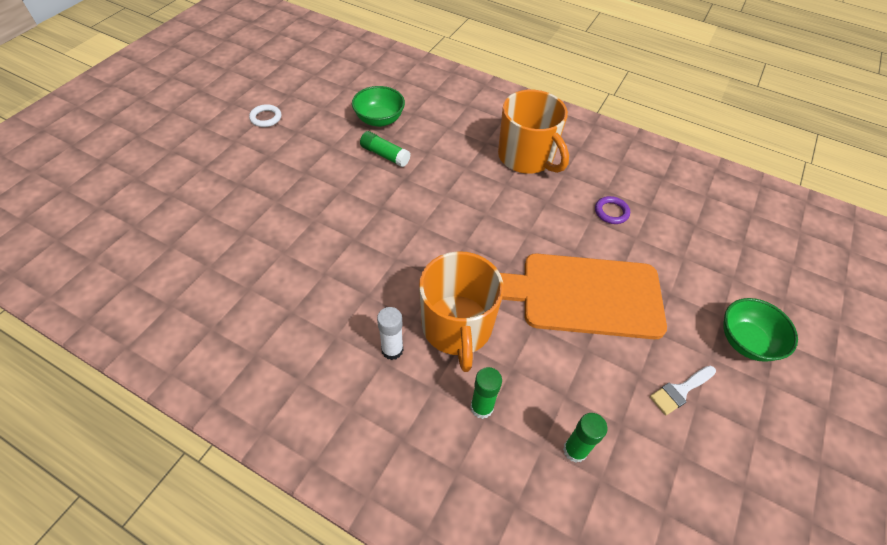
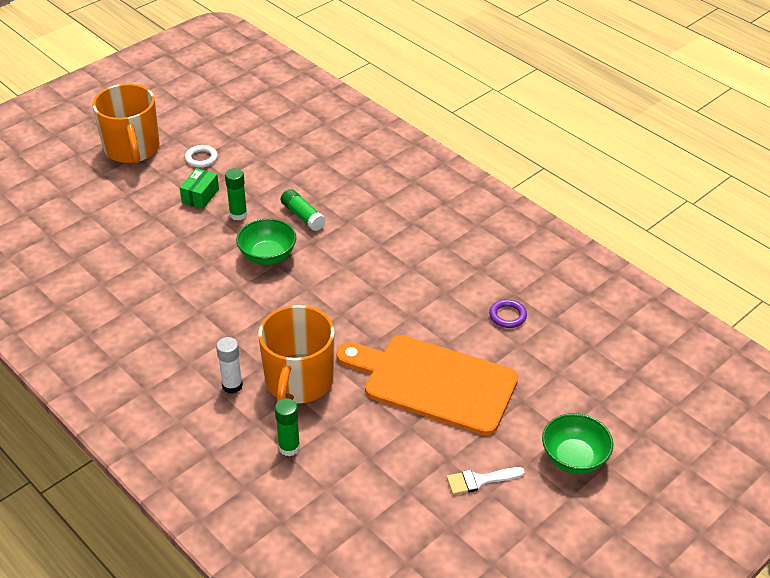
camera: 20 degrees right, 10 degrees down
green bowl [352,86,405,127] -> green bowl moved to [236,218,296,265]
orange mug [498,90,569,174] -> orange mug moved to [93,84,160,163]
green glue stick [563,413,608,463] -> green glue stick moved to [225,168,247,221]
none -> green box [180,168,219,209]

